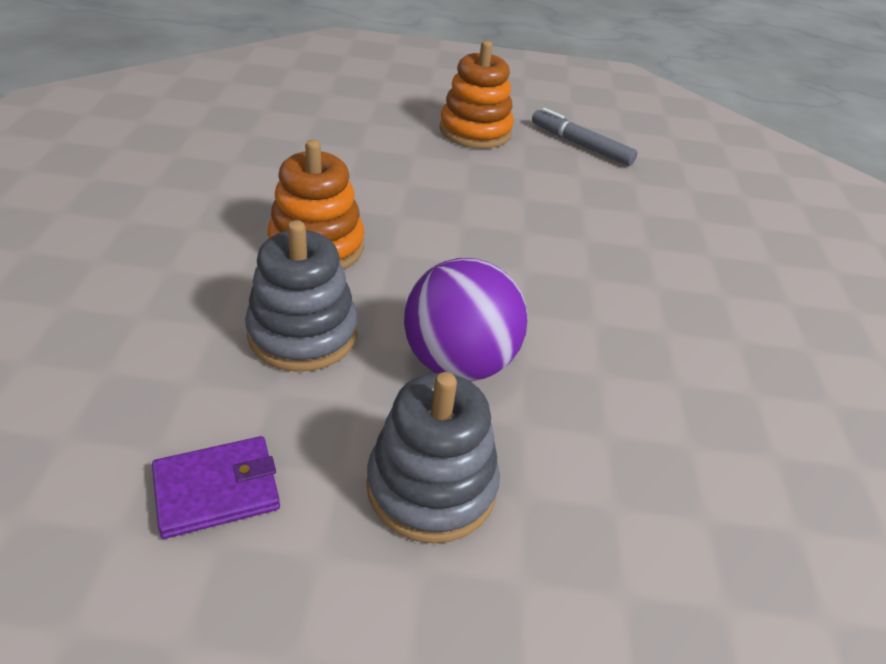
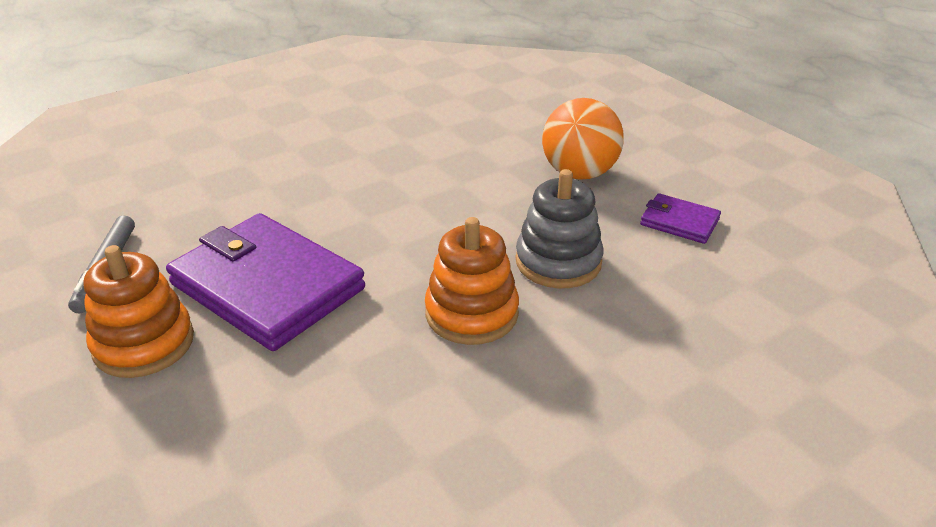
camera: 125 degrees left, 5 degrees down
grey stacking toy [367,372,500,544] -> orange ball [542,98,624,180]
purple ball [404,258,527,381] -> none
none -> purple wallet [166,213,365,351]

